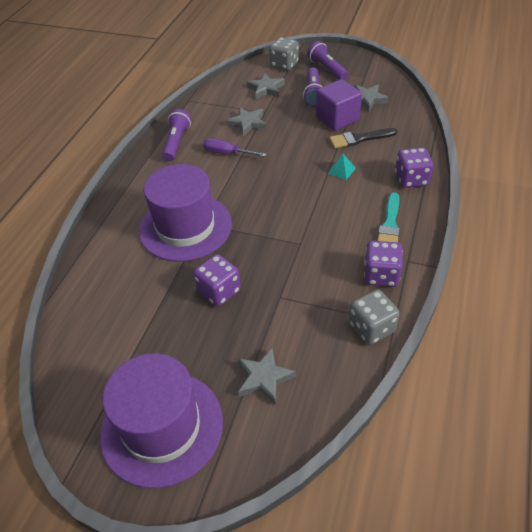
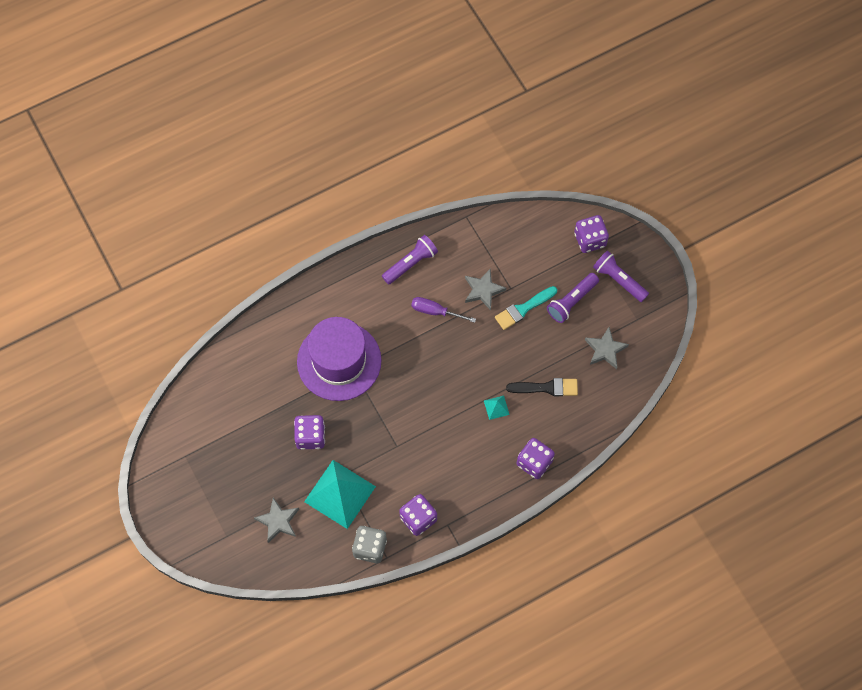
camera: 40 degrees right, 20 degrees up
purple hat [100,353,223,488] -> none
purple screwdriver [203,138,267,157] -> purple screwdriver turned 45 degrees counterclockwise [411,297,476,323]
grey star [247,73,285,99] -> none
grey dice [269,37,299,71] -> purple dice [574,215,609,253]
purple flashlight [307,41,349,80] -> purple flashlight turned 60 degrees counterclockwise [593,251,649,302]
purple cube [316,79,362,131] -> none
black brush [329,128,397,148] -> black brush turned 150 degrees clockwise [506,378,578,396]
turquoise brush [377,192,400,242] -> turquoise brush moved to [495,286,557,330]
none -> turquoise pyramid [304,460,376,529]

